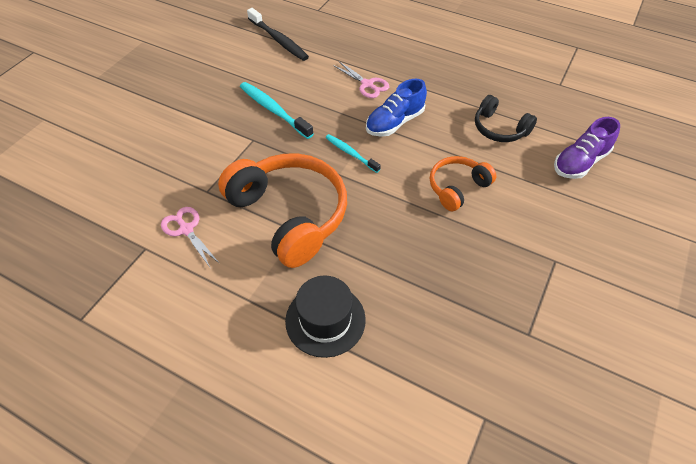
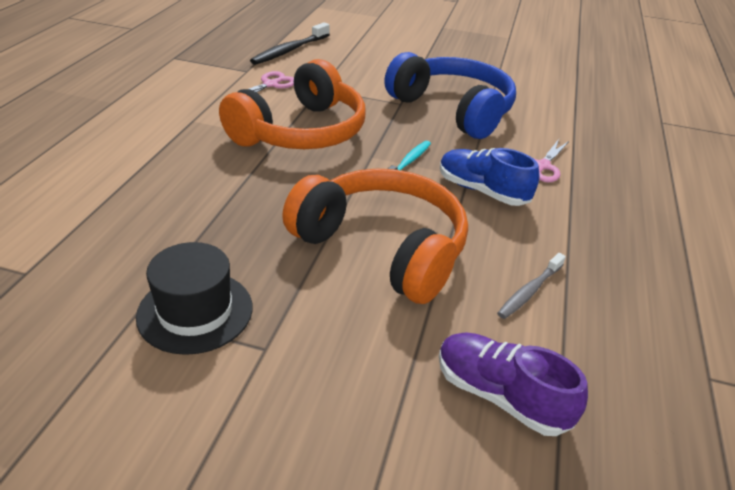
camera: 75 degrees right, 15 degrees down
turquoise toothbrush [240,82,313,139] -> blue headphones [384,52,516,139]
black toothbrush [247,8,309,61] -> black toothbrush moved to [250,22,330,65]
black hat [285,276,366,358] -> black hat moved to [136,242,253,355]
orange headphones [430,156,497,211] -> orange headphones [282,169,468,304], size x1.88
black headphones [475,95,537,142] -> grey toothbrush [497,253,566,319]

